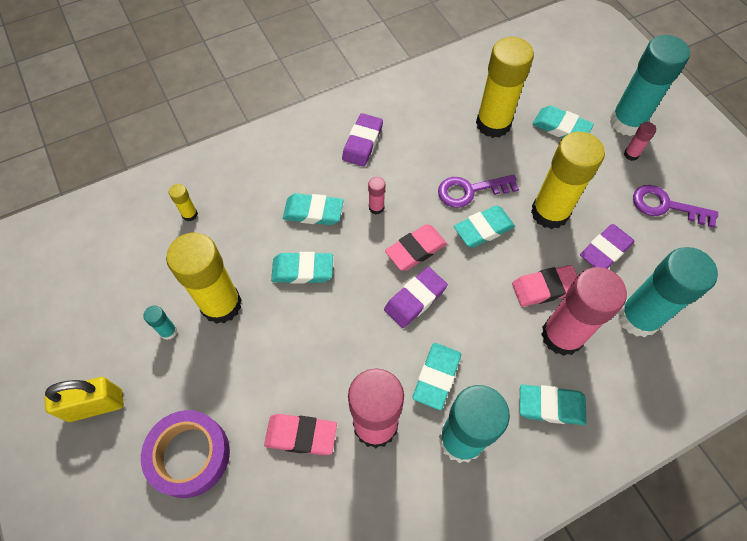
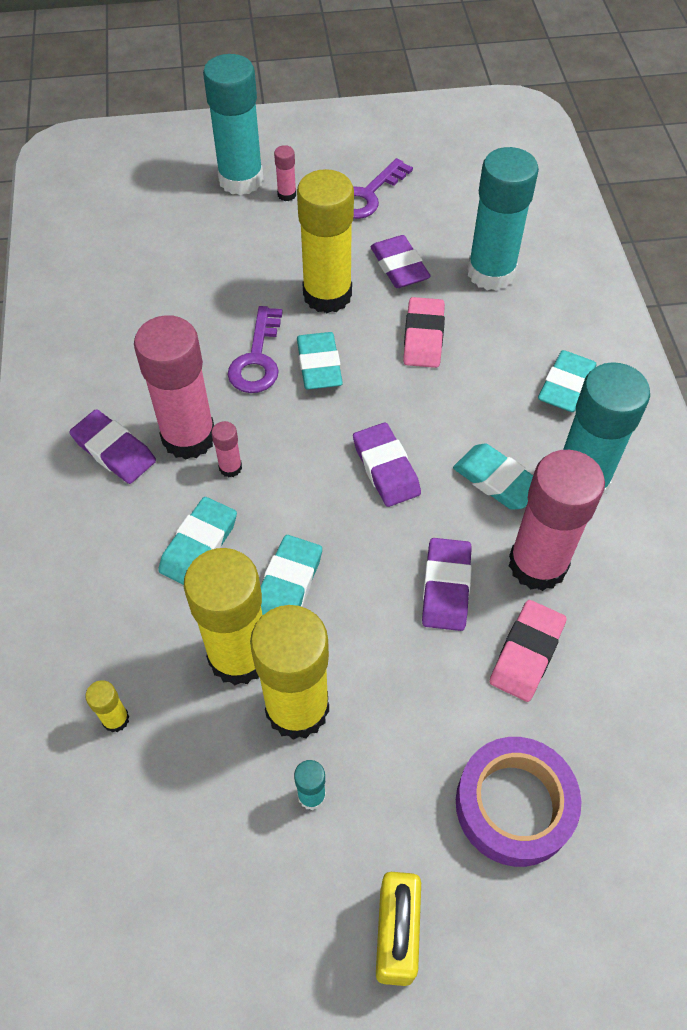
camera: 70 degrees left, 5 degrees down
pink eraser [385,224,447,271] -> none
yellow glue stick [476,37,534,138] -> yellow glue stick moved to [184,548,263,685]
turquoise eraser [532,106,594,138] -> none
pink glue stick [541,267,627,356] -> pink glue stick moved to [134,315,214,459]
none -> purple eraser [422,538,472,631]

